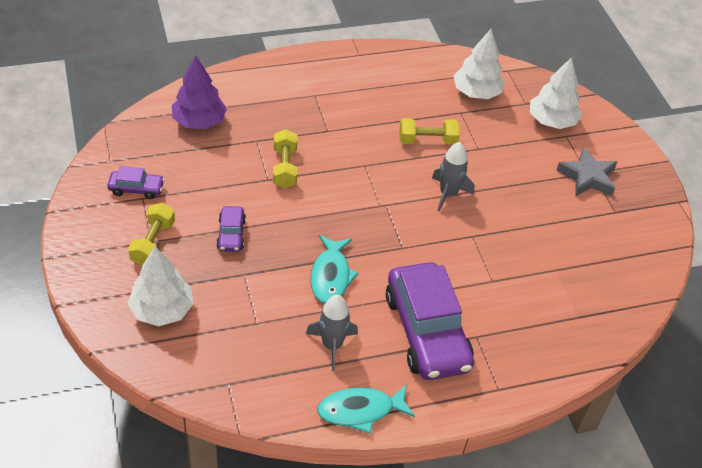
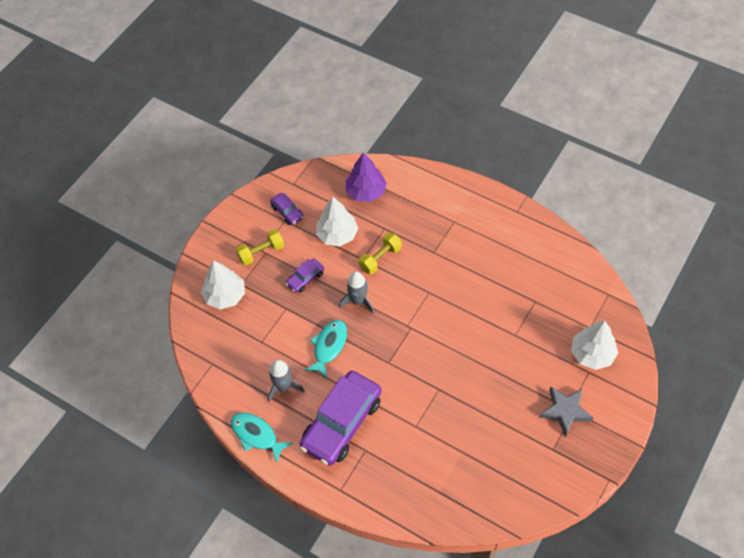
camera: 55 degrees right, 10 degrees up
turquoise fish [311,235,358,303] -> turquoise fish turned 150 degrees clockwise [304,320,347,379]
yellow dumbbell [400,118,460,145] -> none
grey rocket [432,142,475,212] -> grey rocket moved to [339,271,374,314]
white tree [453,29,505,99] -> white tree moved to [316,197,359,247]

